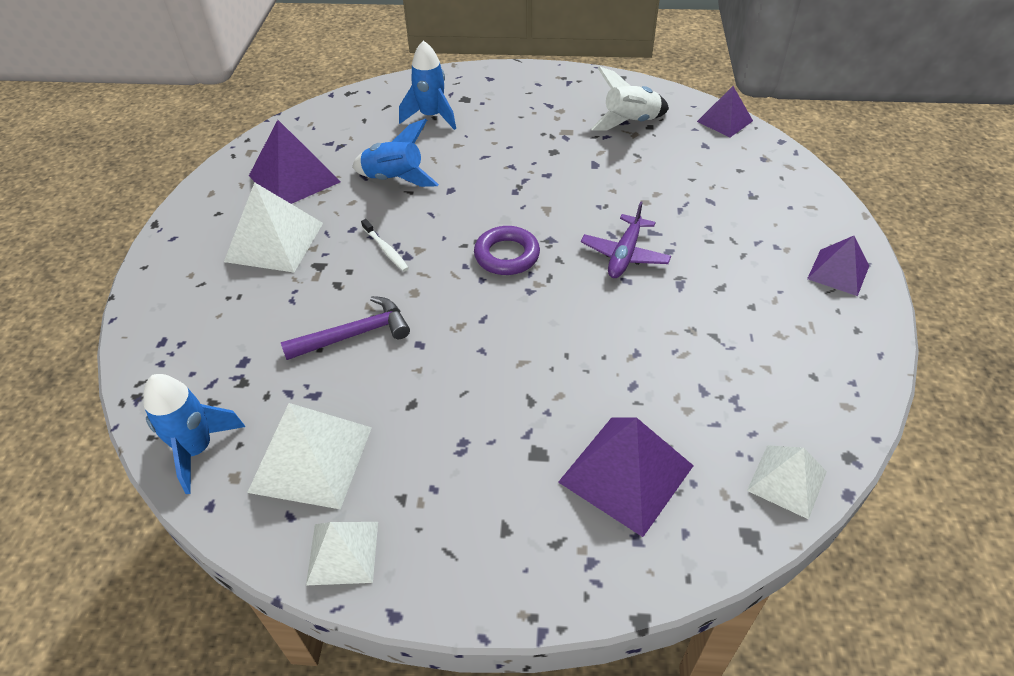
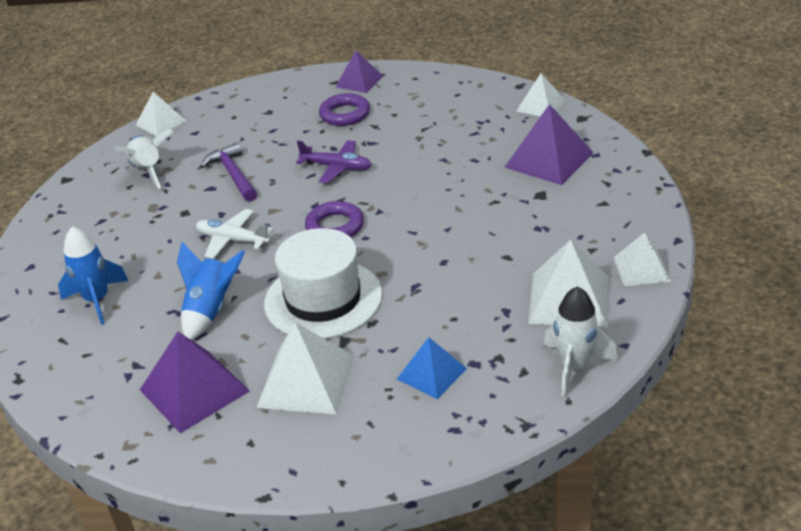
camera: 90 degrees left, 10 degrees down
blue rocket [144,374,245,494] -> white rocket [544,286,618,397]
purple hammer [281,296,410,360] -> purple hammer moved to [200,142,257,202]
white toothbrush [361,219,409,271] -> white hat [264,228,382,339]
purple pyramid [697,86,753,137] -> white pyramid [136,92,186,136]
none -> white plane [196,209,274,259]
none -> purple ring [319,93,370,126]
none -> blue pyramid [397,337,467,399]

